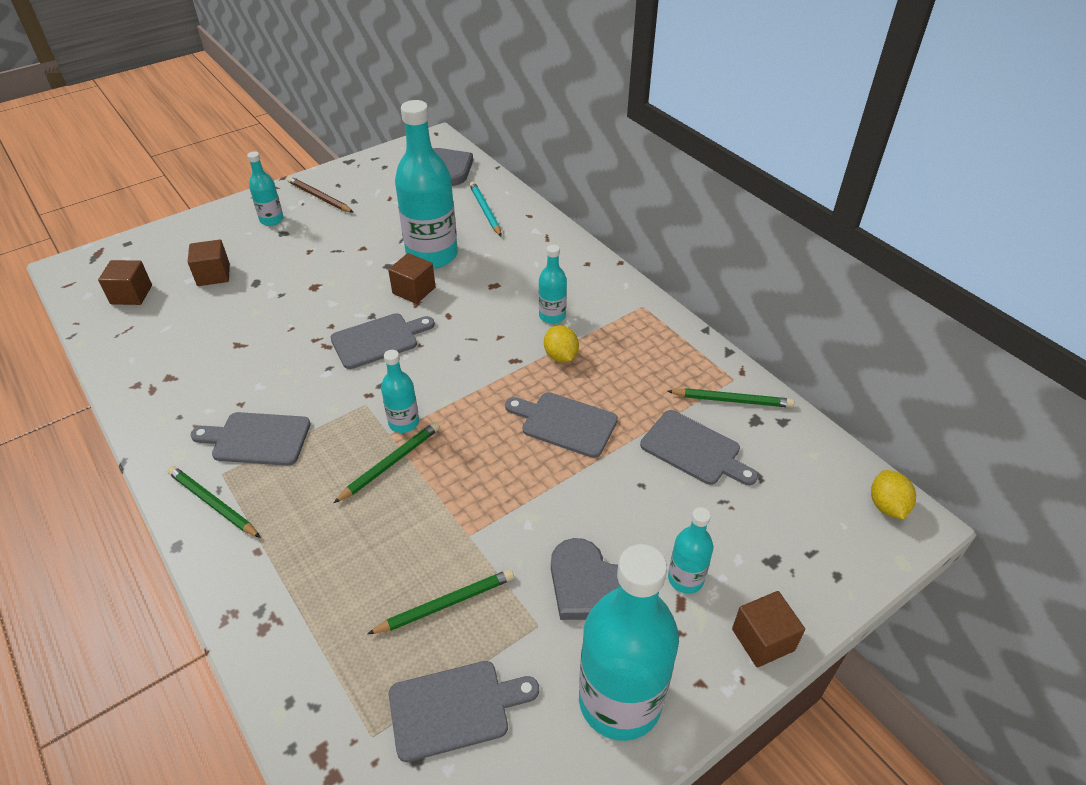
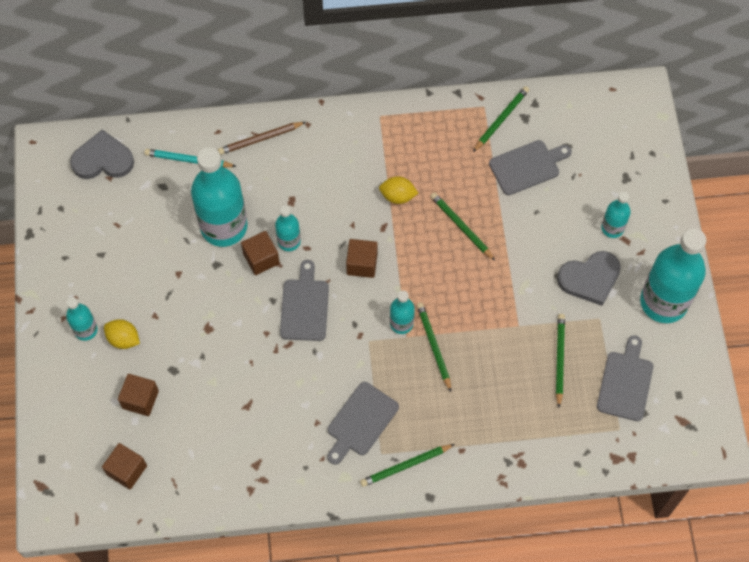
camera: 60 degrees left, 20 degrees up
brown pencil [287,176,354,213] -> brown pencil moved to [218,122,306,155]
grey cutting board [505,392,618,458] -> green pencil [430,192,495,261]
turquoise bottle [539,244,567,324] -> turquoise bottle moved to [275,205,301,251]
brown cube [732,591,805,667] -> brown cube moved to [346,239,378,278]
yellow lemon [871,470,916,520] -> yellow lemon moved to [104,319,140,349]

